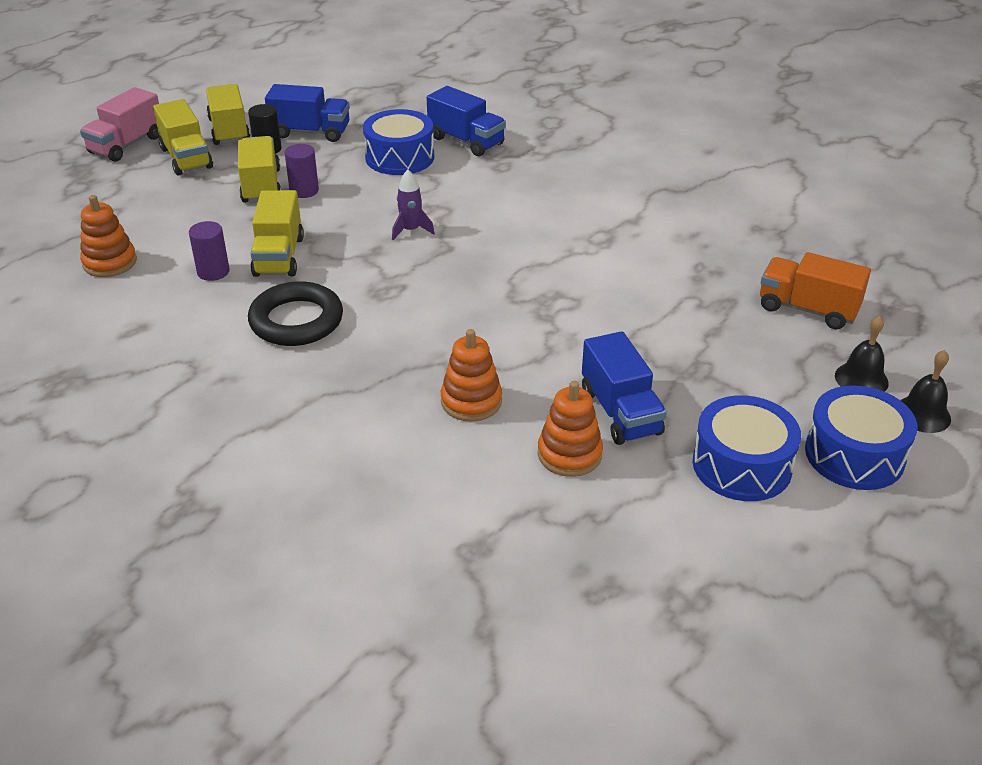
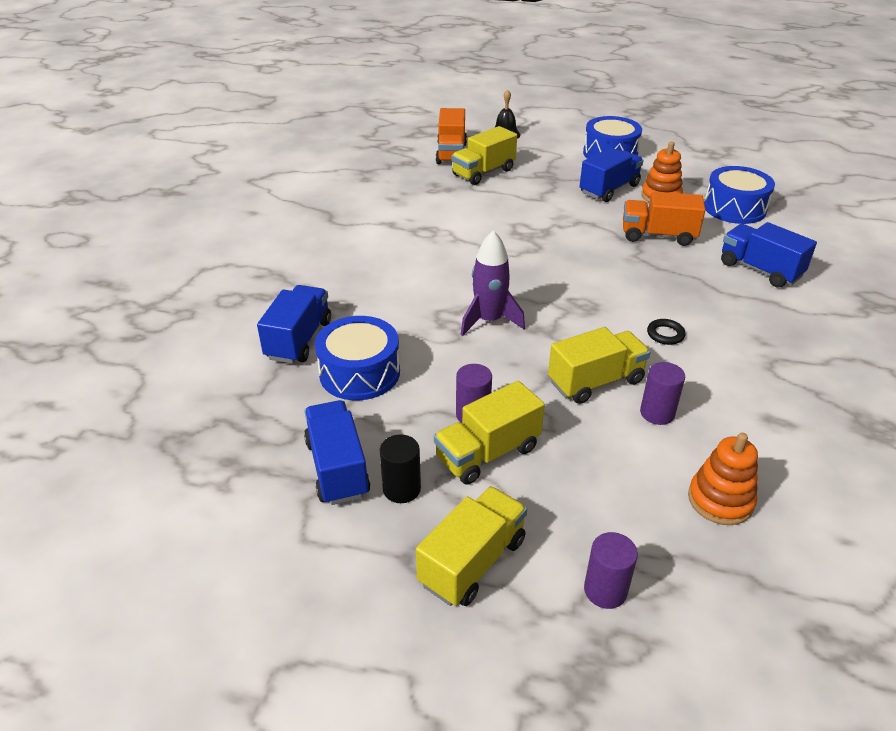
camera: 115 degrees left, 0 degrees up
pink truck [80,87,159,162] -> none
yellow truck [206,84,250,145] -> yellow truck moved to [452,126,517,185]
black ring [248,281,343,346] -> black ring [647,319,686,345], size x0.44
purple rocket [392,170,435,240] -> purple rocket [461,230,525,336], size x1.53
orange stacking toy [441,329,502,422] -> orange truck [623,191,706,246]
blue drum [805,385,917,490] -> blue drum moved to [704,166,775,224]
black bell [900,350,951,433] -> none
none -> purple cylinder [584,532,638,609]
none -> blue truck [721,222,817,288]

